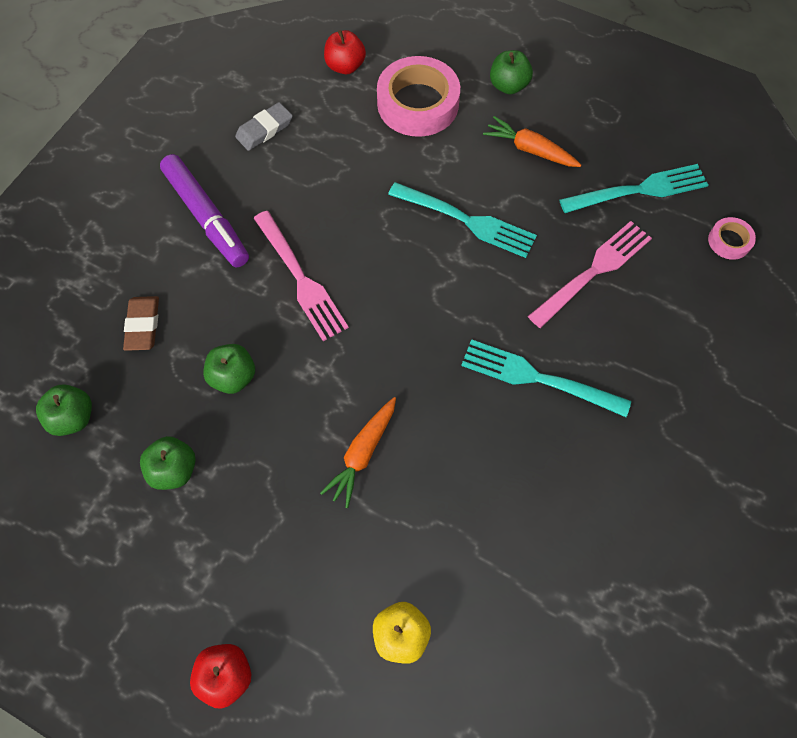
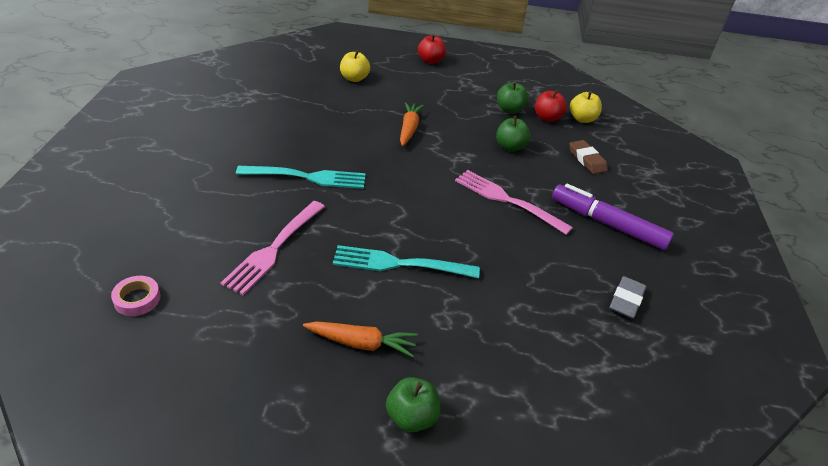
camera: 155 degrees right, 25 degrees down
green apple [36,384,92,436] -> yellow apple [570,91,602,123]
red apple [324,30,366,74] -> red apple moved to [535,90,567,122]
pink tape [377,56,460,137] -> none
turquoise fork [559,164,708,213] -> none

